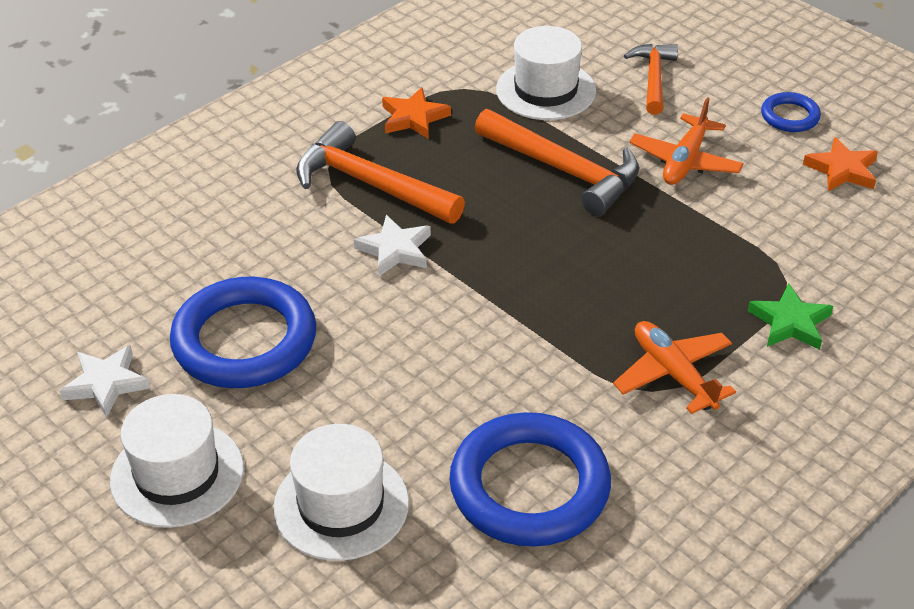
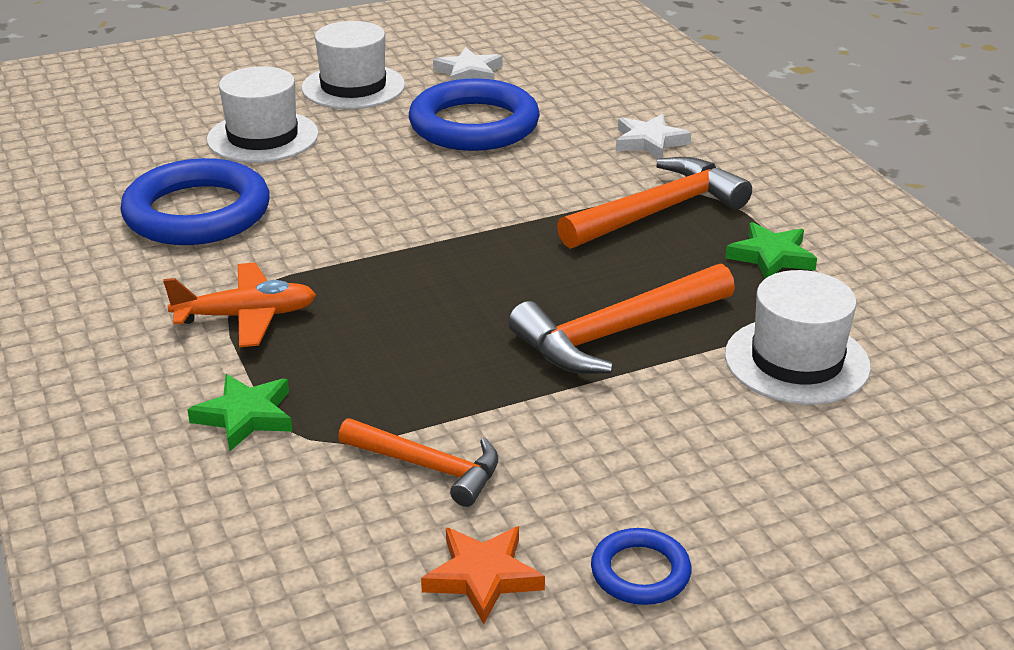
camera: 110 degrees right, 10 degrees down
white star [354,215,431,276] -> white star moved to [616,114,691,159]
orange star [382,87,451,138] -> green star [725,222,817,279]
orange hammer [624,44,678,115] -> orange hammer moved to [338,418,499,507]
orange plane [629,97,744,185] -> none

